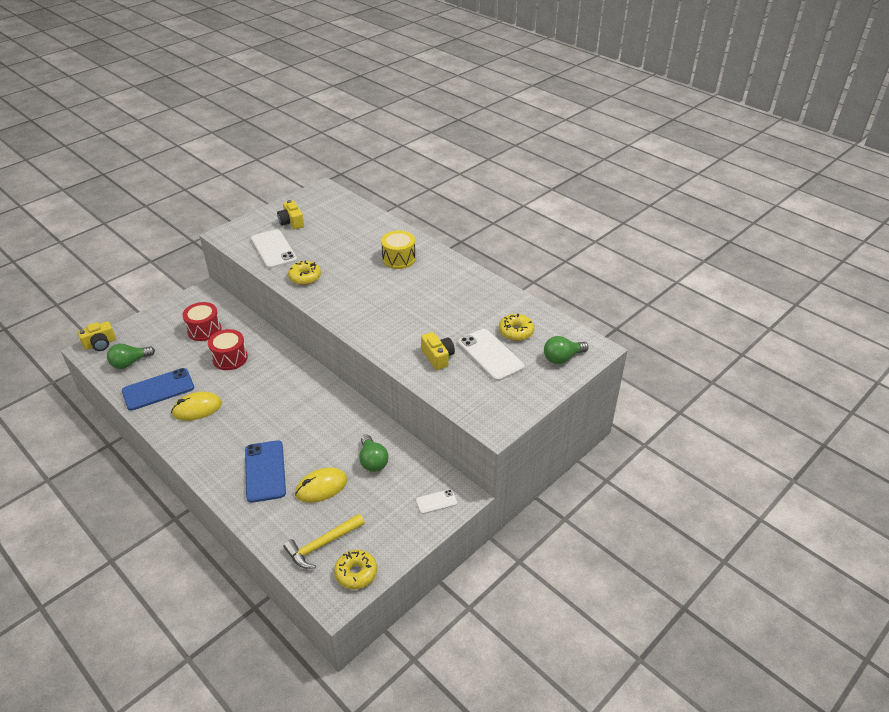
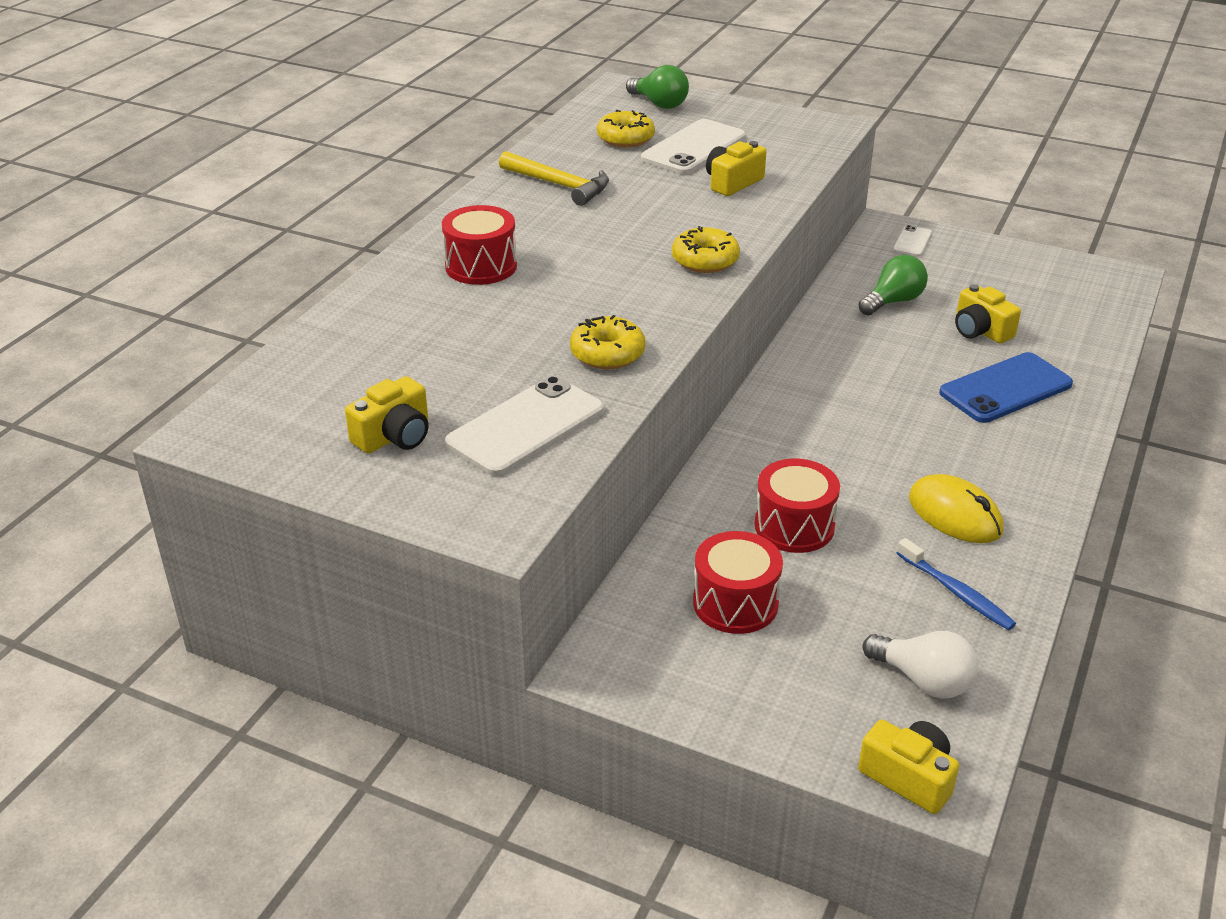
camera: 110 degrees left, 5 degrees down
green light bulb [107,344,155,369] -> white light bulb [863,631,978,699]
blue phone [122,368,194,411] -> blue toothbrush [897,538,1016,630]
yellow hammer [283,514,365,569] -> yellow hammer moved to [499,151,609,206]
yellow mouse [295,468,348,503] -> yellow camera [955,284,1021,344]
yellow donut [334,550,377,589] -> yellow donut moved to [672,226,740,273]
yellow drum [381,231,416,269] -> red drum [442,205,517,285]
white phone [416,489,457,514] -> white phone turned 60 degrees clockwise [893,225,932,256]

